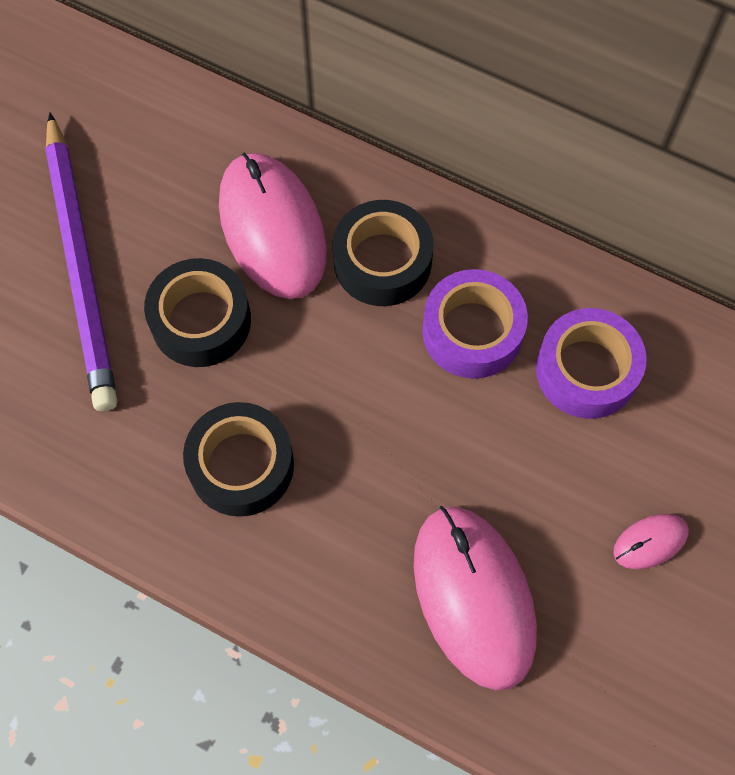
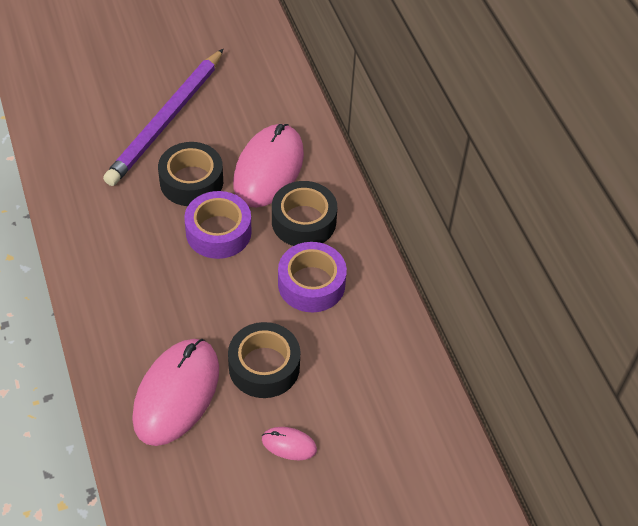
camera: 40 degrees right, 15 degrees down
black tape [183,402,294,517] -> black tape moved to [228,322,300,398]
purple tape [536,308,647,419] -> purple tape moved to [184,191,251,259]

